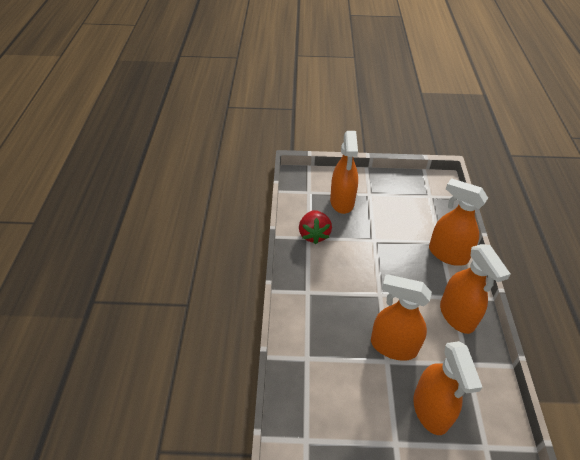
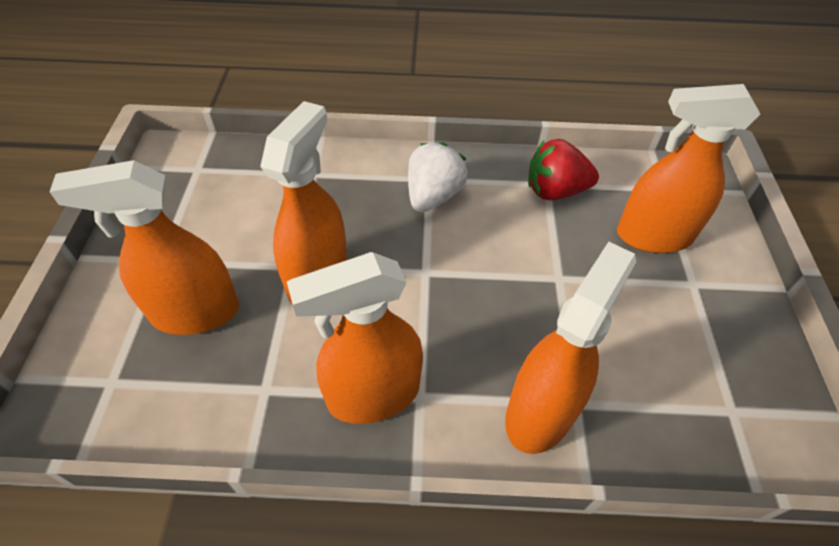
camera: 90 degrees right, 5 degrees up
none -> white strawberry [408,142,468,212]

